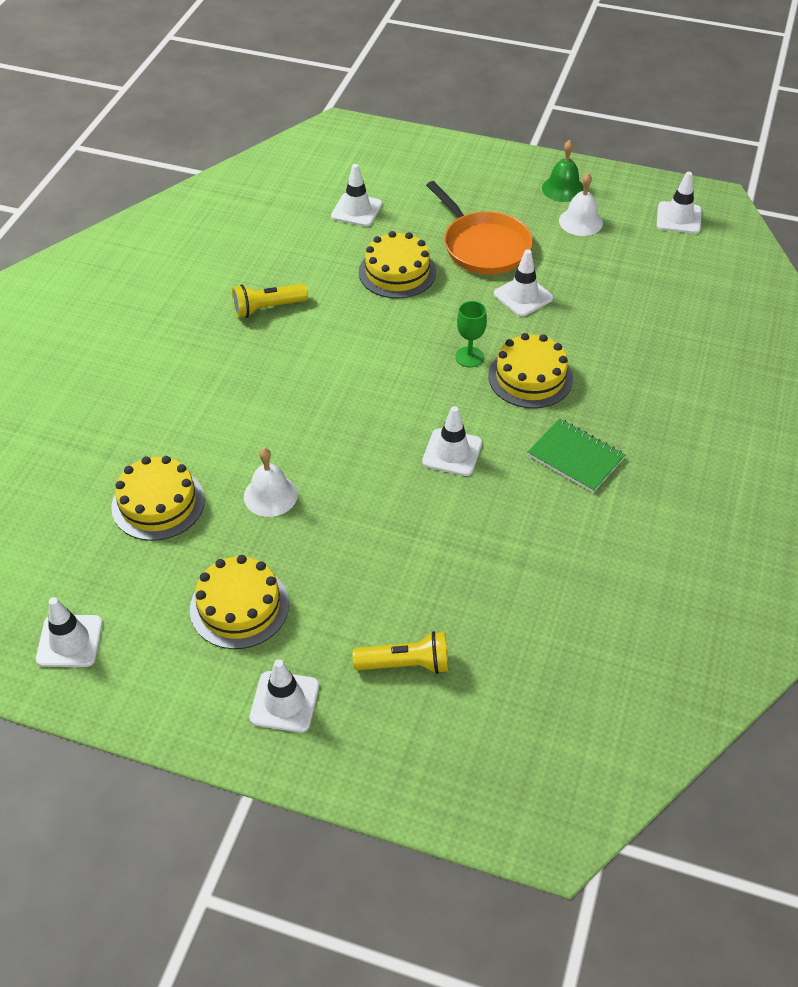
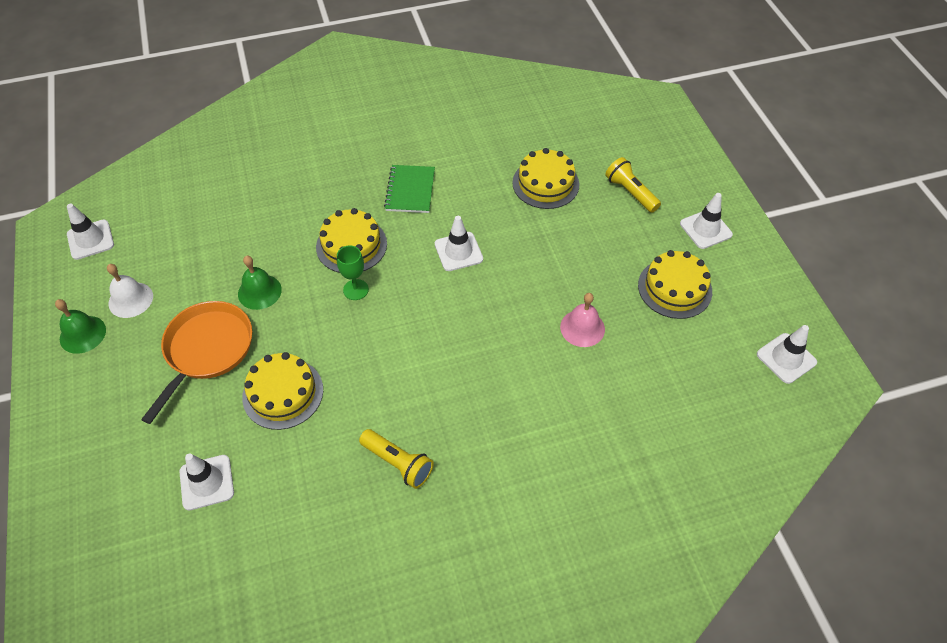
camera: 125 degrees left, 5 degrees up
yellow cake [111,456,205,541] -> yellow cake moved to [512,148,579,209]
white bell [244,448,298,517] -> pink bell [560,293,605,347]
white traffic cone [494,249,553,317] -> green bell [238,256,282,310]

